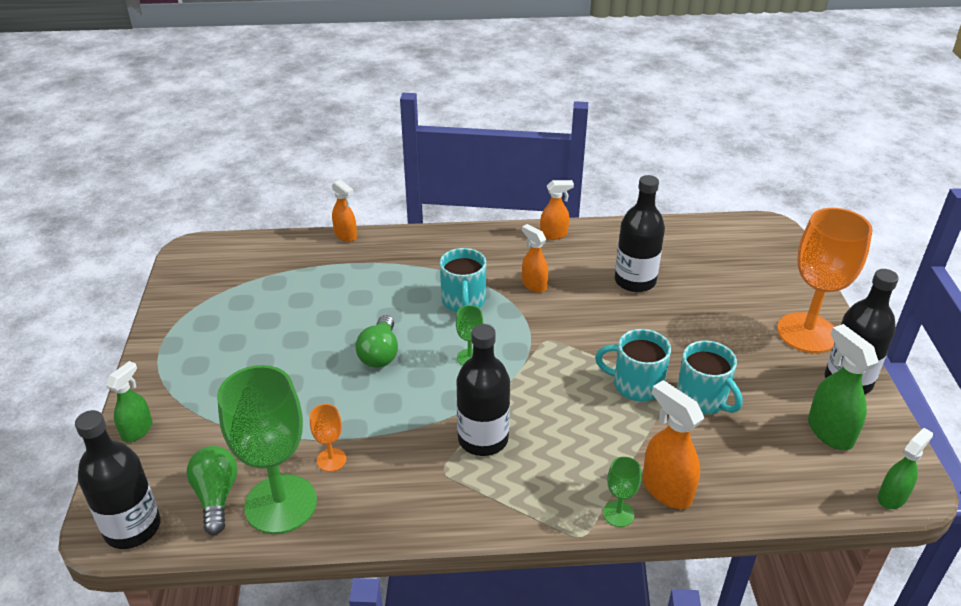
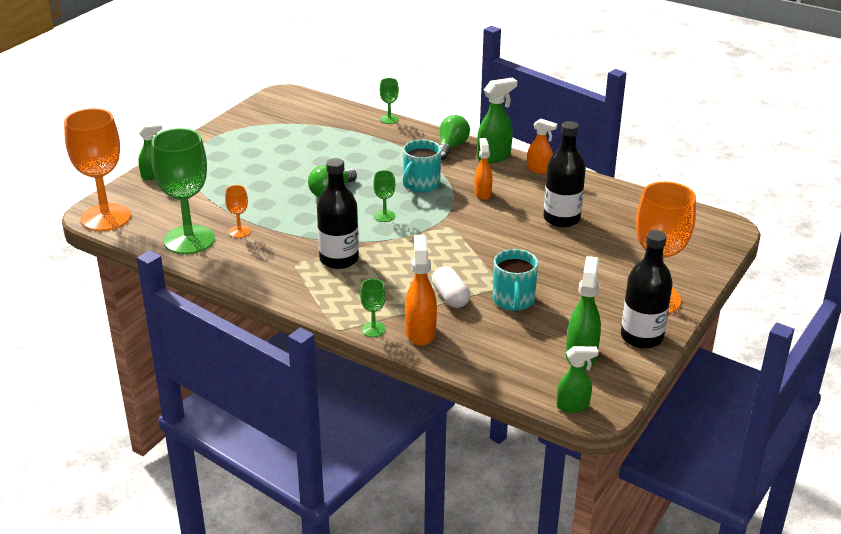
camera: 35 degrees right, 5 degrees down
black bottle [75,410,160,549] -> orange goblet [64,108,131,231]
green light bulb [187,446,237,535] -> green light bulb moved to [439,115,470,160]
orange spray bottle [332,180,357,242] -> green goblet [380,78,399,124]
turquoise mug [595,329,671,402] -> none
none -> white capsule [432,266,470,308]
none -> green spray bottle [477,78,517,163]

